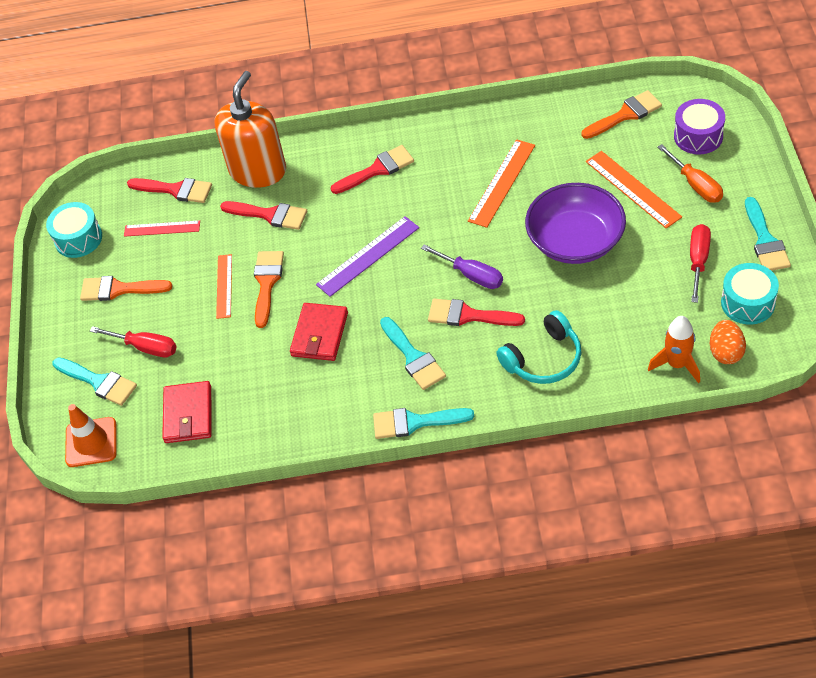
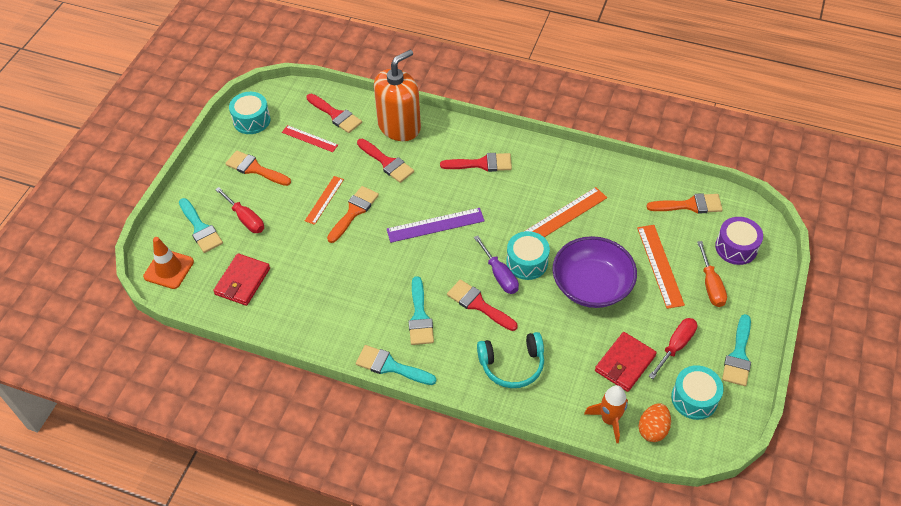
camera: 20 degrees right, 0 degrees up
red wallet [290,303,348,361] -> red wallet moved to [595,332,657,392]
none -> turquoise drum [506,231,550,280]

